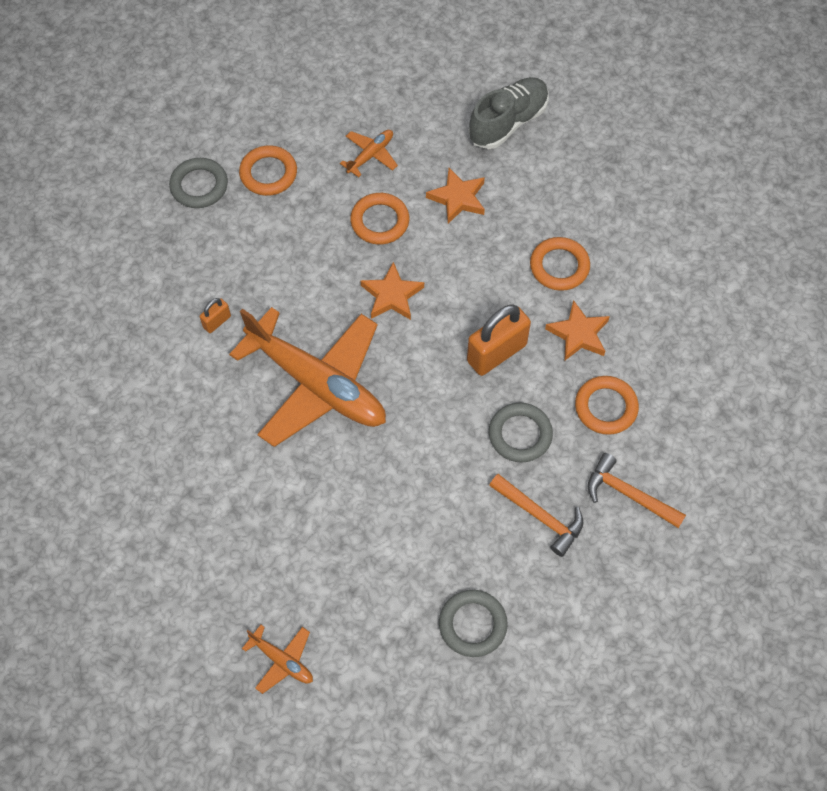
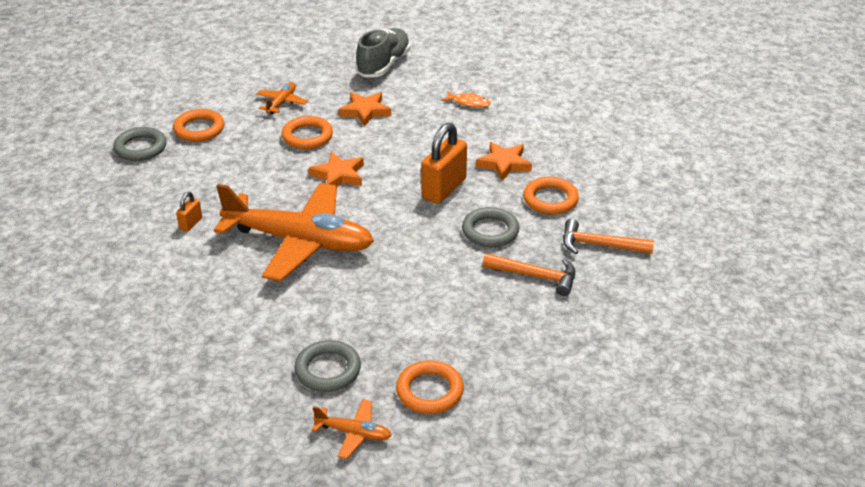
camera: 20 degrees left, 25 degrees down
grey ring [439,590,508,657] -> grey ring moved to [294,340,361,392]
orange ring [530,237,590,291] -> orange ring moved to [396,361,464,414]
none -> orange fish [442,91,491,108]

